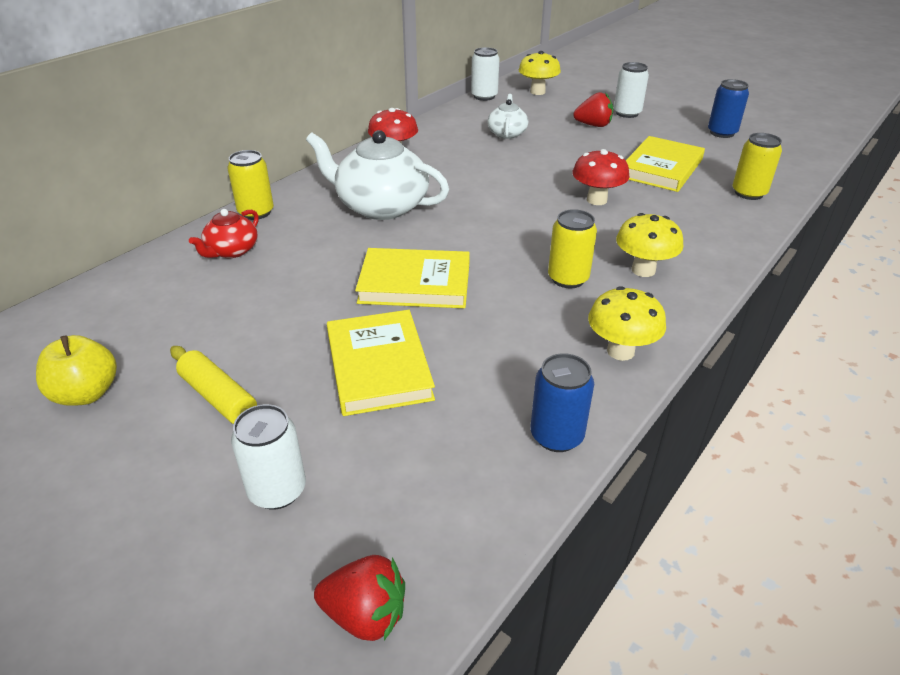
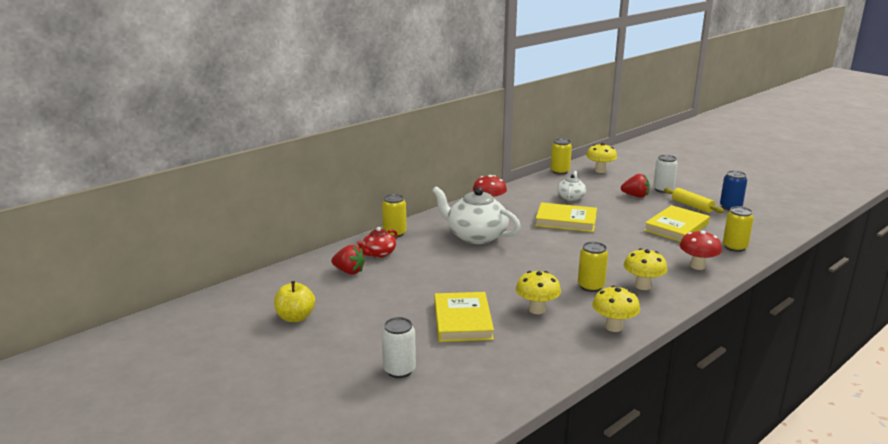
camera: 10 degrees right, 15 degrees down
yellow rolling pin [170,346,257,424] -> yellow rolling pin moved to [664,188,724,213]
red strawberry [314,555,405,641] -> red strawberry moved to [331,245,365,274]
yellow book [355,248,470,308] -> yellow book moved to [535,202,597,232]
white can [471,47,499,101] -> yellow can [551,139,572,175]
blue can [530,353,594,452] -> none
red mushroom [572,149,629,205] -> red mushroom moved to [680,230,722,270]
none -> yellow mushroom [516,271,561,314]

